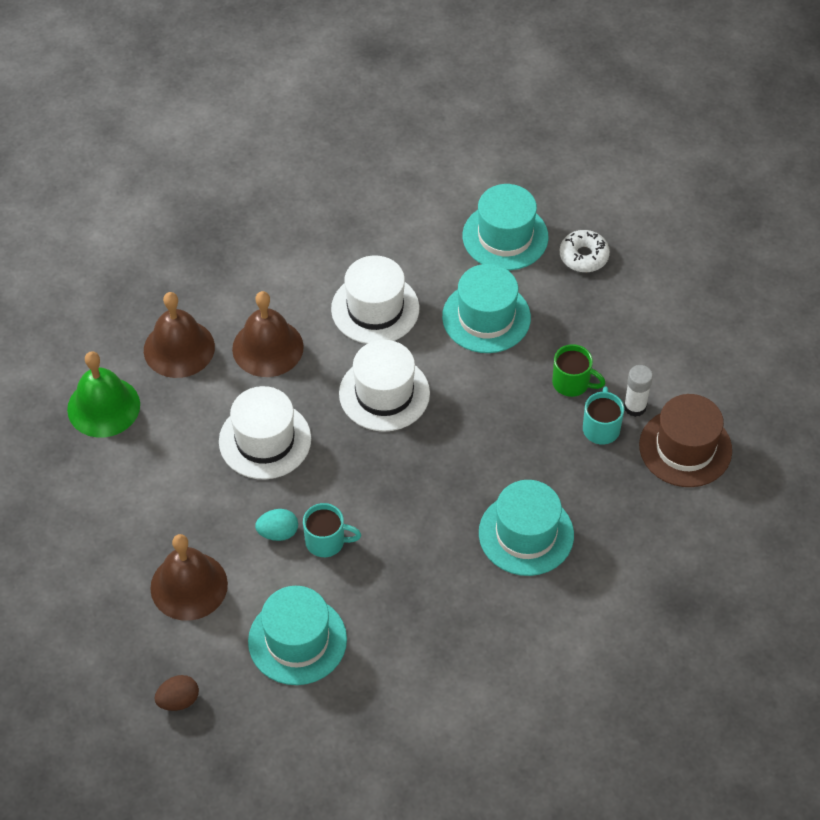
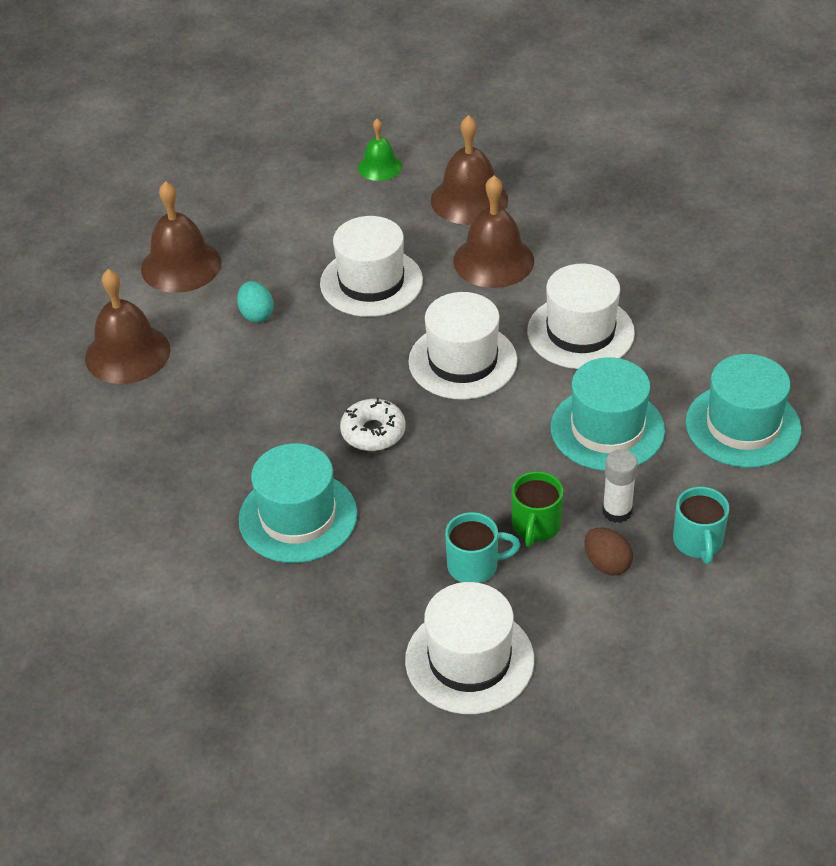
camera: 80 degrees right, 10 degrees down
green bell [67,351,140,437] -> green bell [358,119,402,181], size x0.59
brown egg [154,675,199,711] -> brown egg moved to [585,528,633,575]
turquoise hat [248,586,347,685] -> brown bell [85,269,170,384]
turquoise mug [303,503,361,557] -> turquoise mug moved to [673,487,729,564]
white donut [560,230,610,272] -> white donut moved to [340,397,406,451]
white glue stick [624,365,653,417] -> white glue stick moved to [602,449,638,523]
brown hat [639,394,732,487] -> white hat [405,582,534,714]

